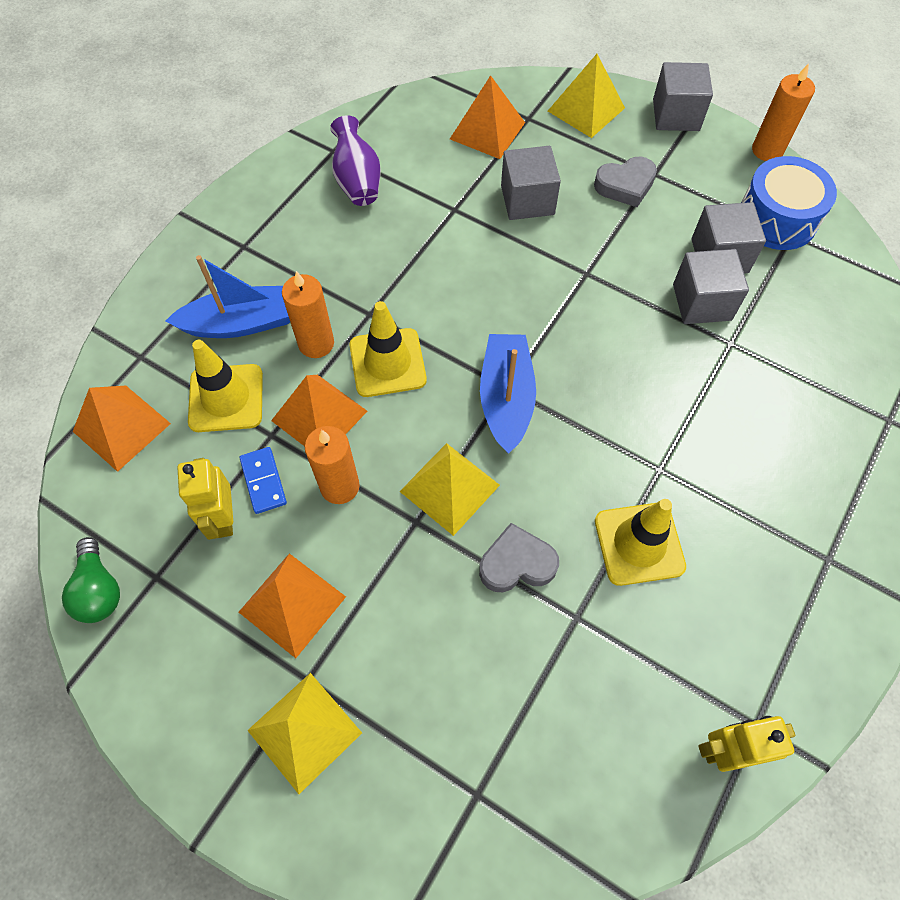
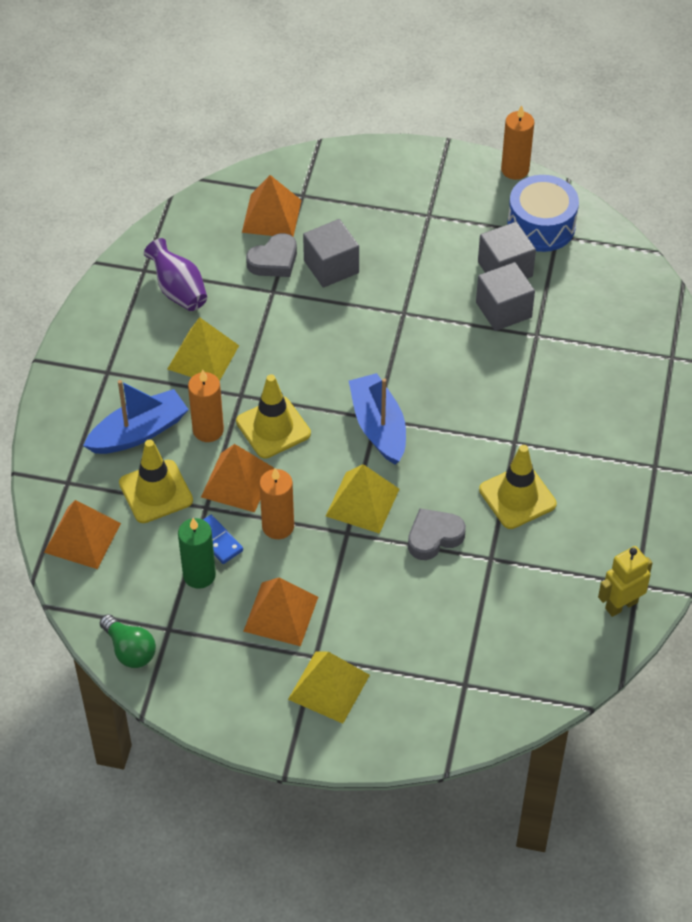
camera: 20 degrees left, 10 degrees down
yellow robot [178,458,233,540] -> green candle [178,518,216,589]
yellow pyramid [548,54,625,138] -> yellow pyramid moved to [167,317,239,381]
grey heart [594,157,657,207] -> grey heart moved to [246,233,297,277]
grey cube [653,62,713,131] -> none

